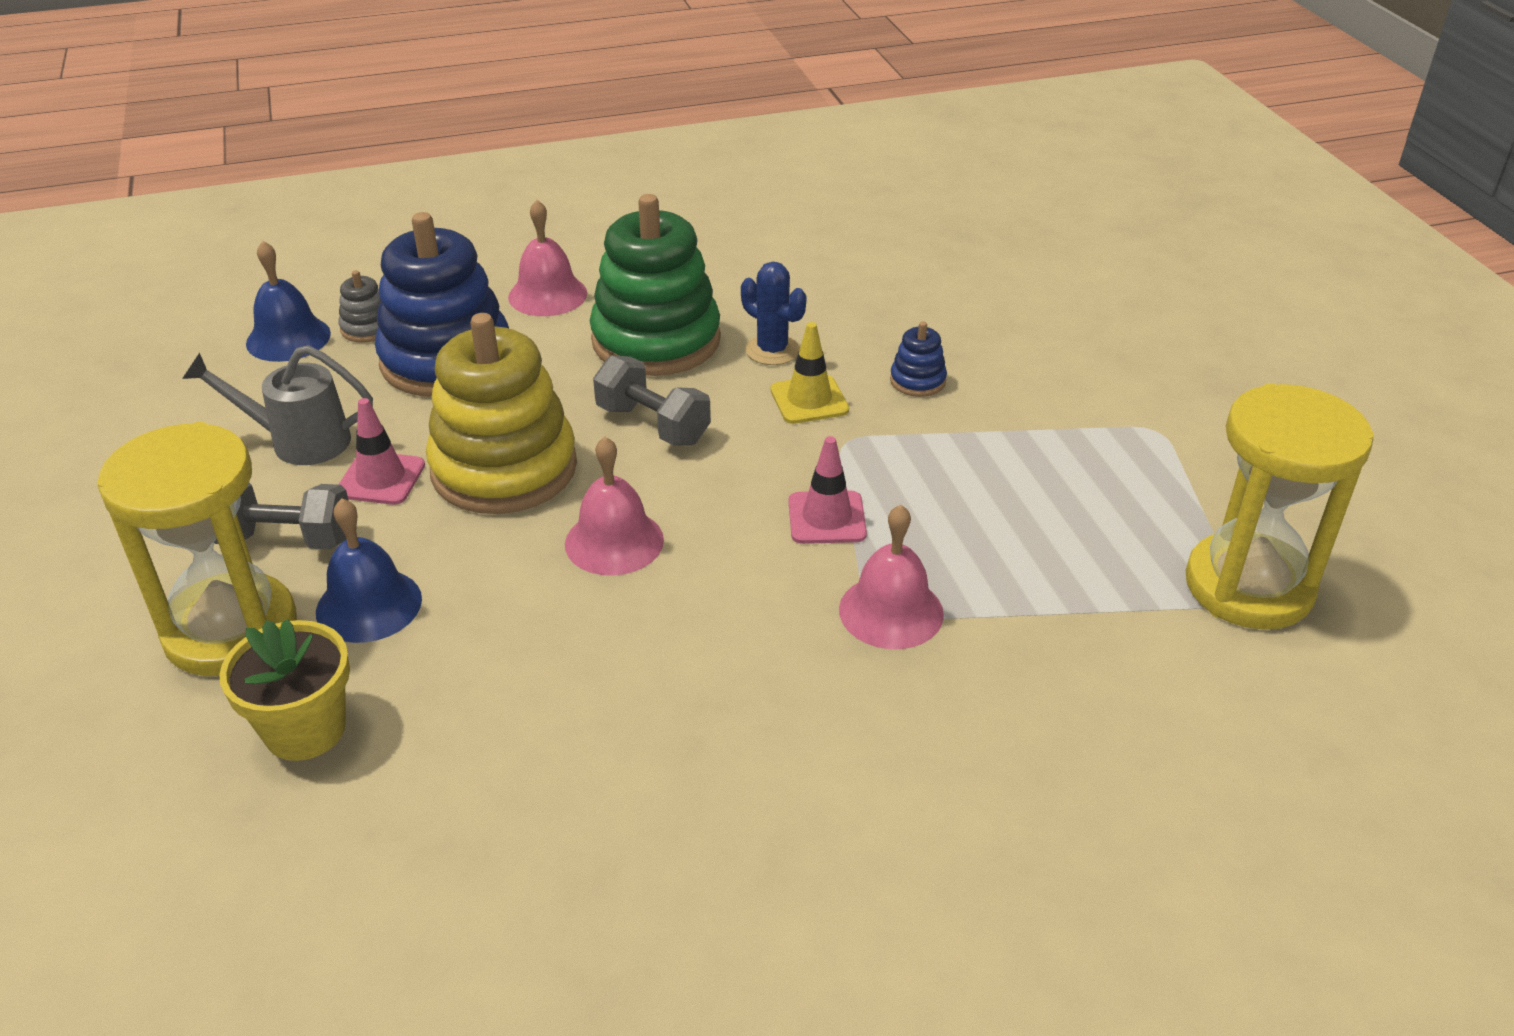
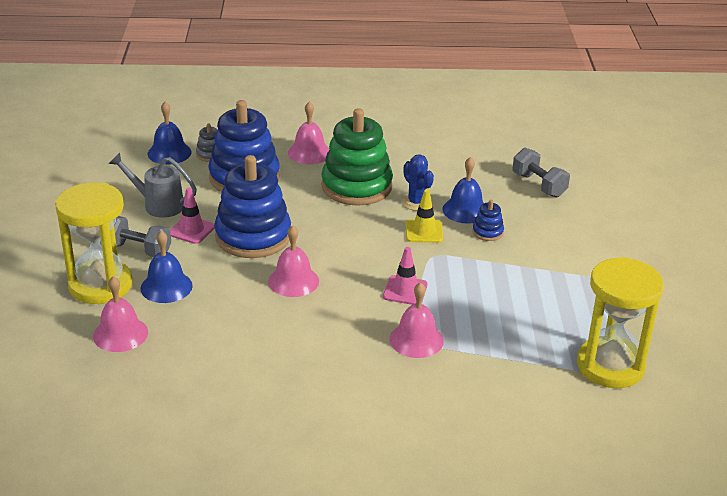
camera: 15 degrees right, 5 degrees down
yellow flower pot [219,619,350,761] -> pink bell [93,276,148,352]
yellow stacking toy [426,313,577,514] -> blue stacking toy [214,155,291,258]
grey dumbbell [593,355,711,445] -> grey dumbbell moved to [513,148,570,197]
none -> blue bell [442,157,484,224]

